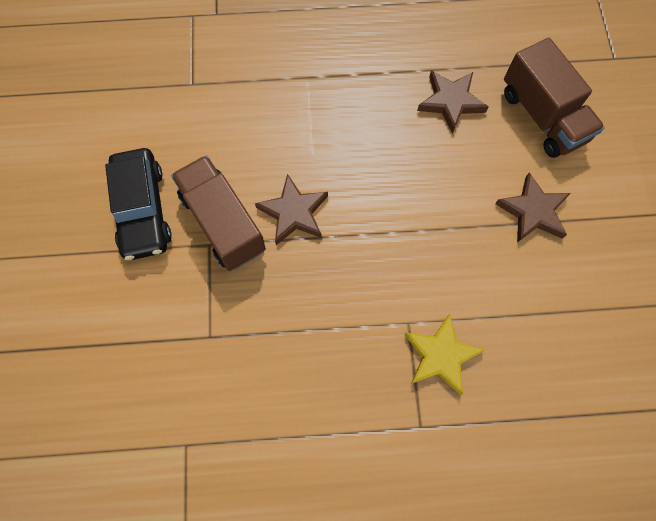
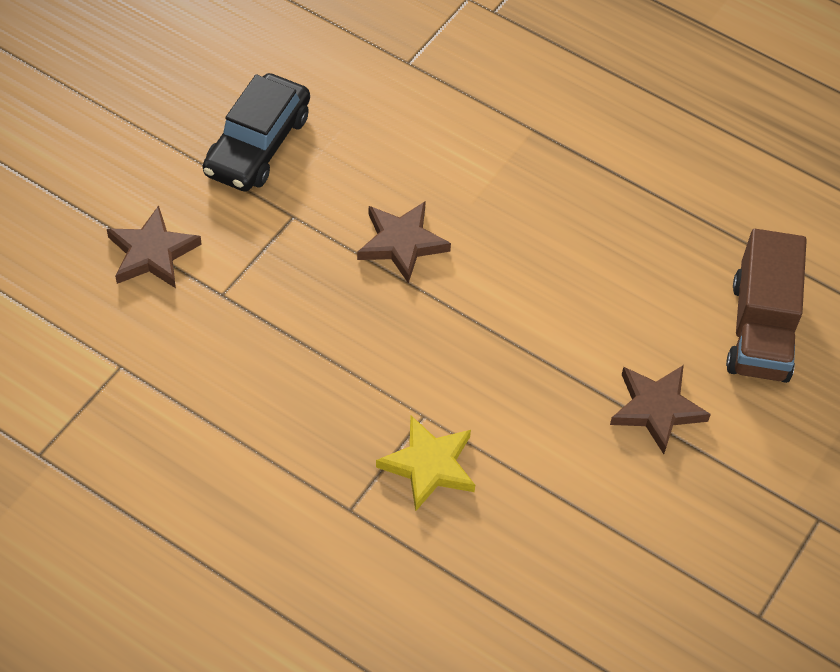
camera: 35 degrees right, 15 degrees down
brown truck [171,155,266,271] -> none
brown star [417,71,488,134] -> brown star moved to [107,205,202,288]

